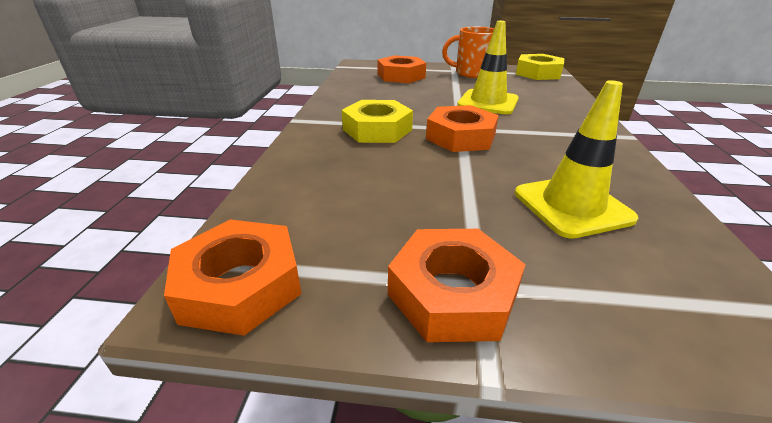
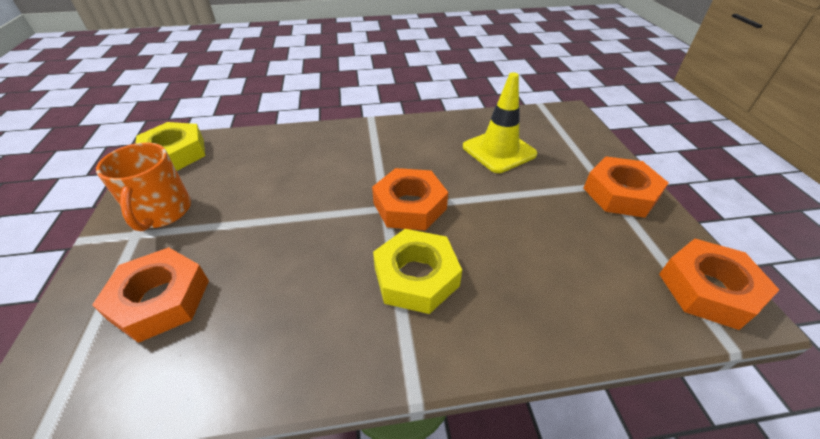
camera: 105 degrees left, 10 degrees up
yellow traffic cone [457,21,519,115] -> none

